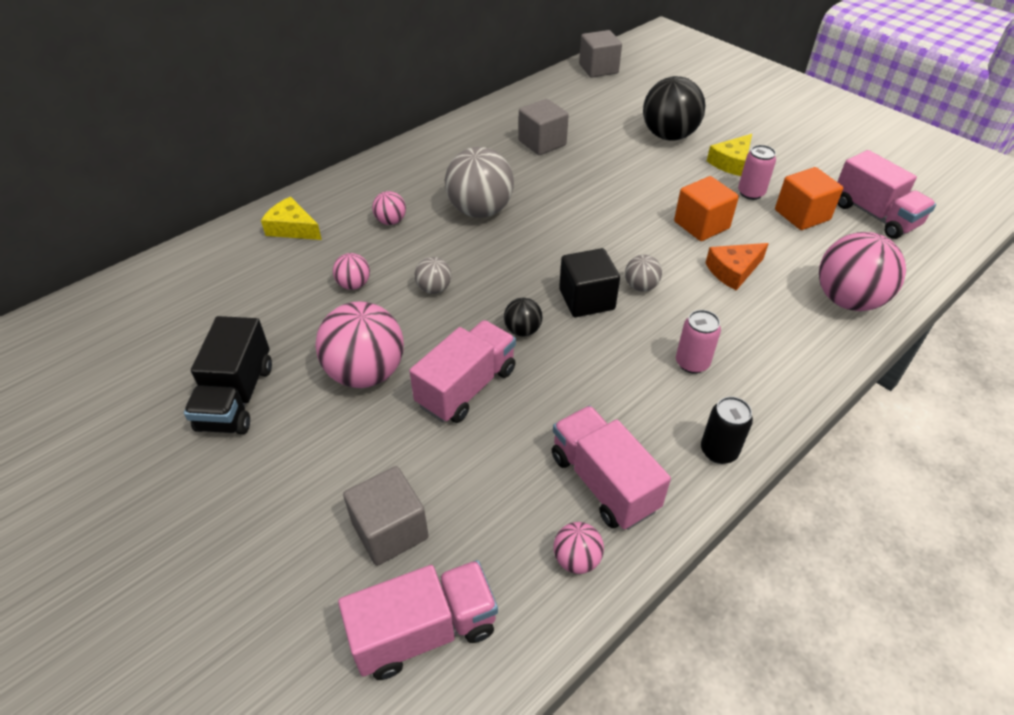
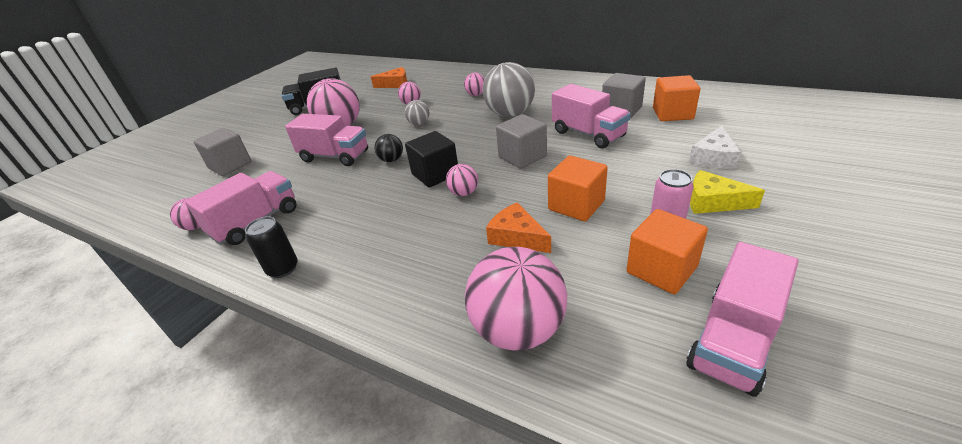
camera: 75 degrees right, 10 degrees down
yellow cheese [261,197,322,240] -> none
pink truck [338,560,498,680] -> pink truck moved to [552,84,631,148]
grey cube [579,30,622,78] -> grey cube moved to [496,114,547,169]
grey ball [625,255,662,291] -> pink ball [446,164,478,196]
black ball [643,76,705,141] -> white cheese [689,126,741,169]
pink can [676,310,721,374] -> none
none -> orange cheese [371,67,407,88]
none -> orange cube [653,75,701,121]

